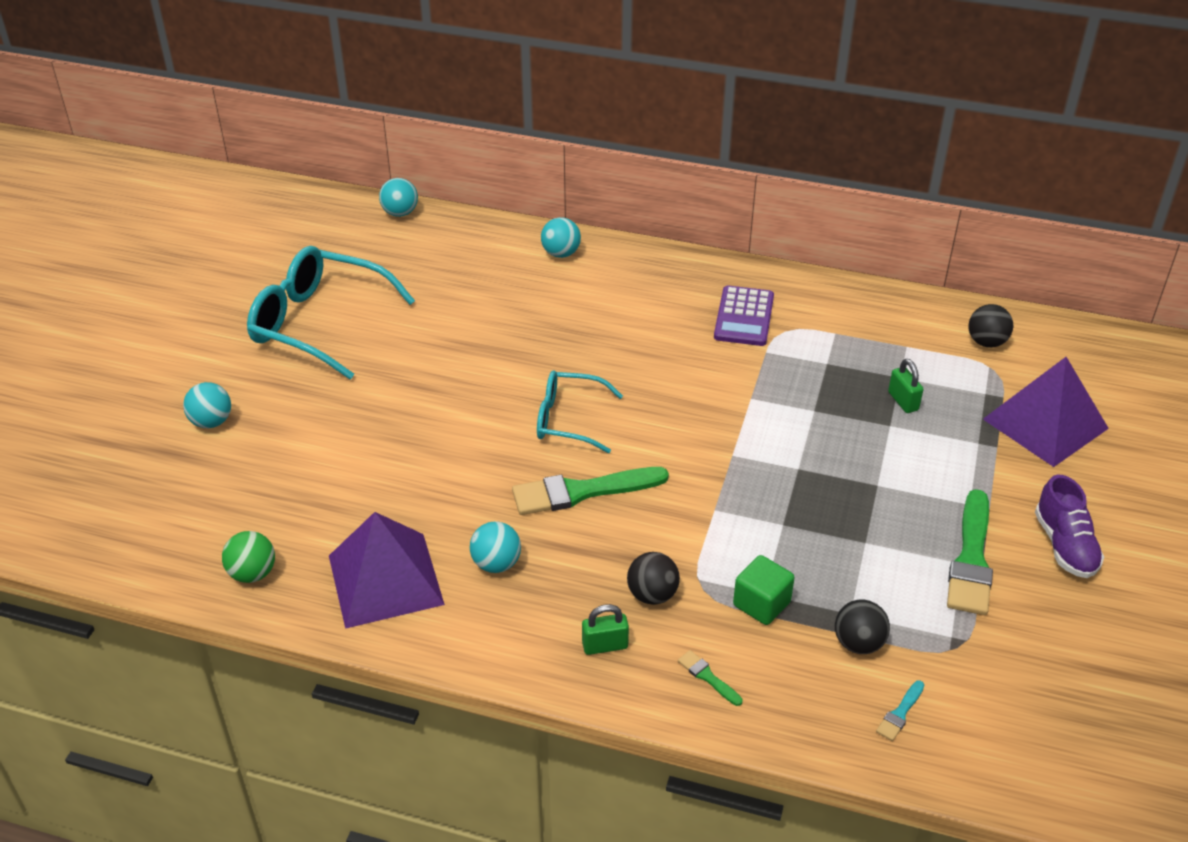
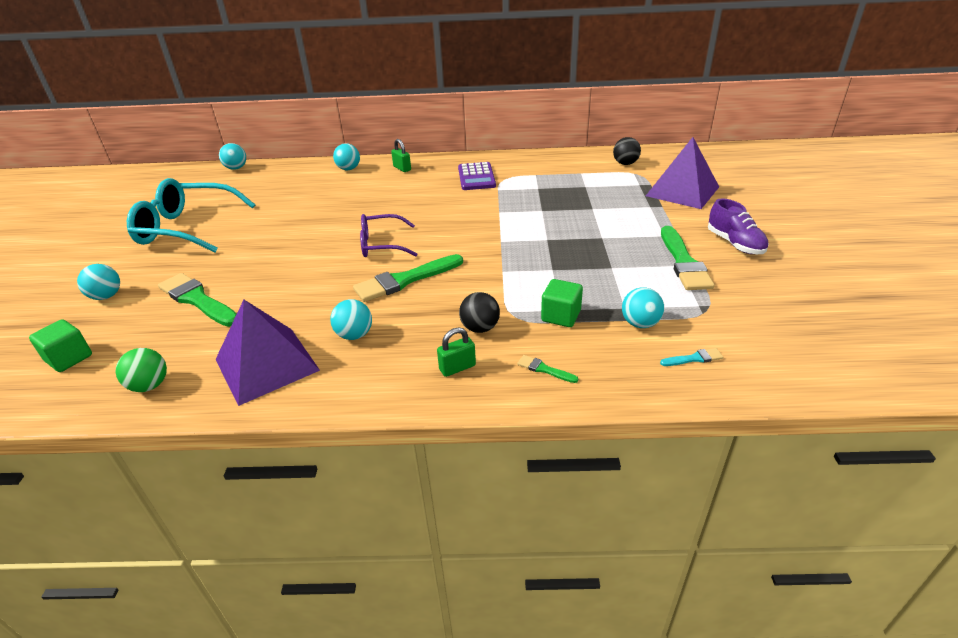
camera: 15 degrees left, 5 degrees down
turquoise glasses [537,371,623,453] -> purple glasses [360,214,417,257]
black ball [835,600,890,654] -> turquoise ball [622,287,664,328]
turquoise brush [876,681,924,741] -> turquoise brush turned 120 degrees counterclockwise [660,348,723,366]
green padlock [888,359,924,413] -> green padlock moved to [391,139,411,172]
none -> green cube [29,319,92,372]
none -> green brush [158,273,237,327]

